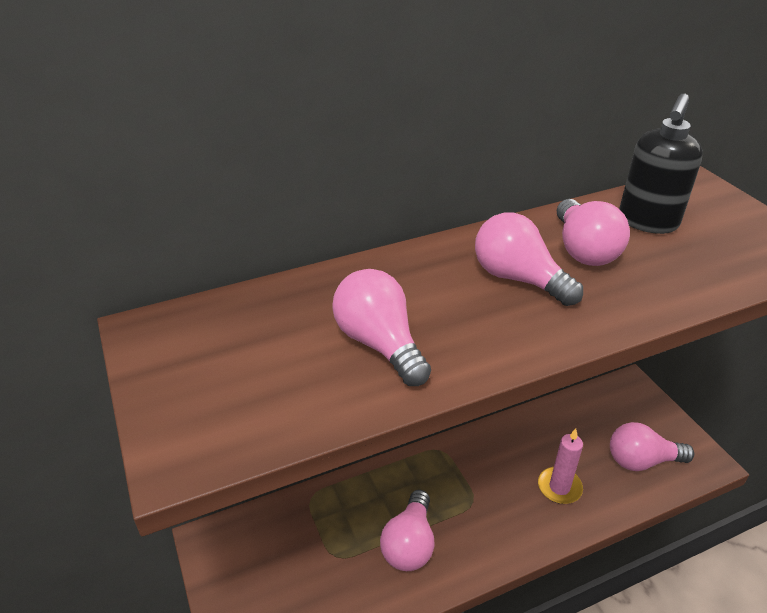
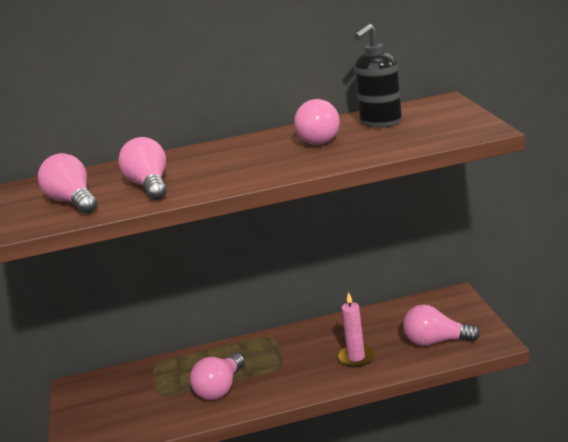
camera: 15 degrees right, 15 degrees down
pink light bulb [475,212,583,306] -> pink light bulb moved to [38,153,97,214]

